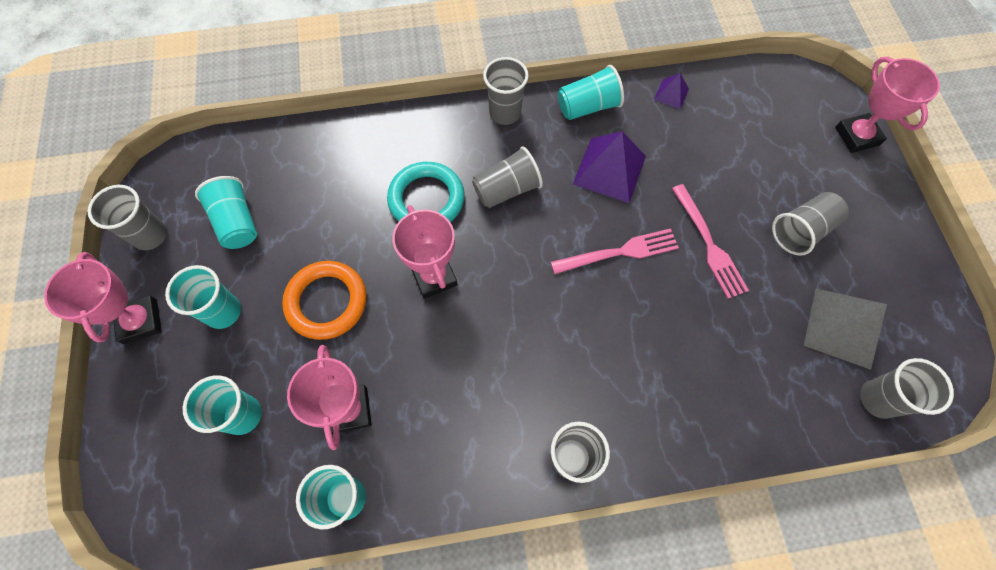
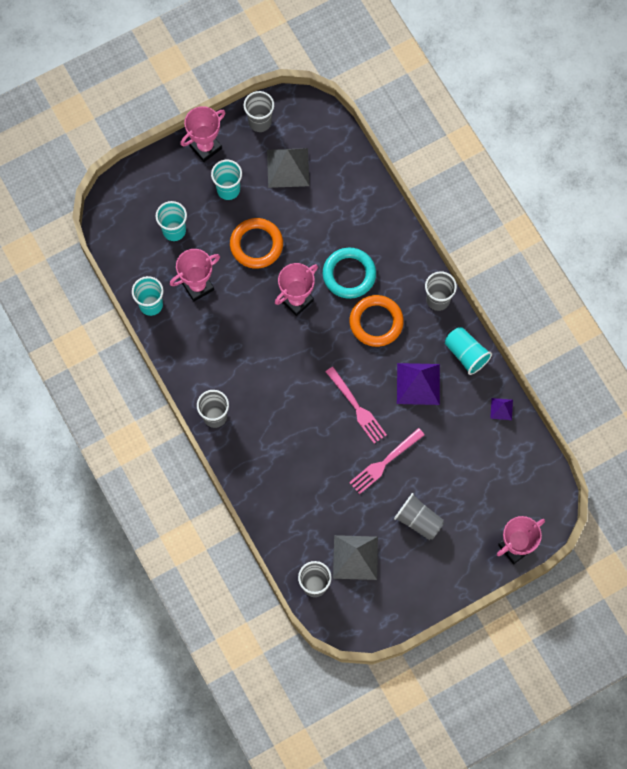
camera: 70 degrees right, 5 degrees up
turquoise cup [195,176,257,249] -> grey pyramid [267,148,310,188]
grey cup [472,147,543,208] -> orange ring [350,295,404,347]

